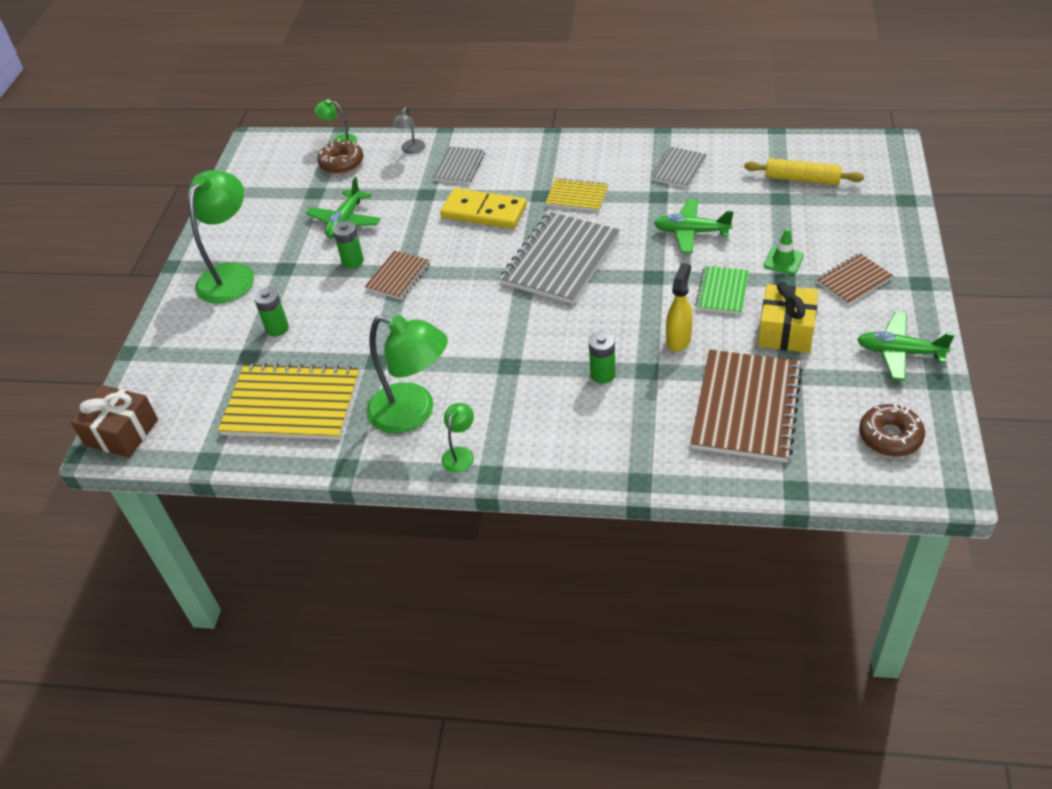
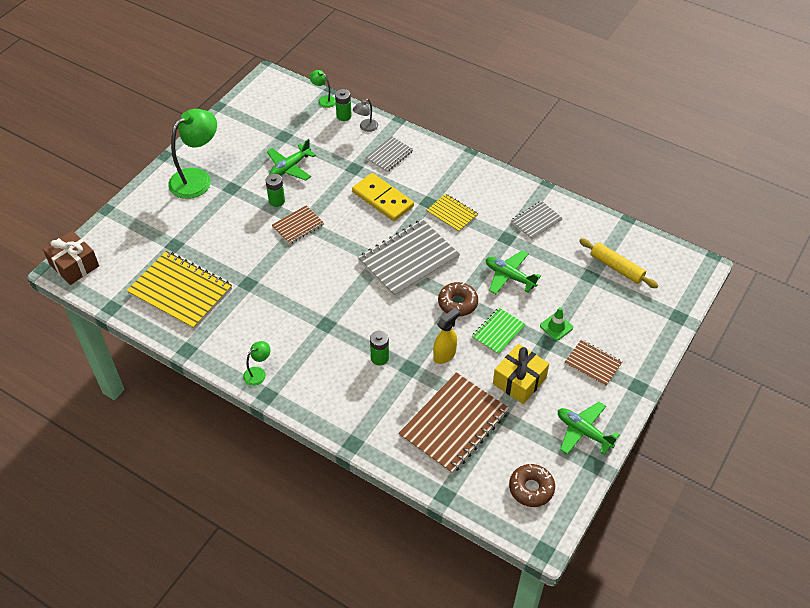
camera: 20 degrees right, 5 degrees up
green battery [254,287,289,336] -> green battery moved to [335,89,352,121]
brown donut [317,139,364,174] -> brown donut moved to [438,282,478,317]
green lamp [366,315,448,434] -> none
brown notebook [816,253,893,305] -> brown notebook turned 45 degrees clockwise [565,339,622,387]

